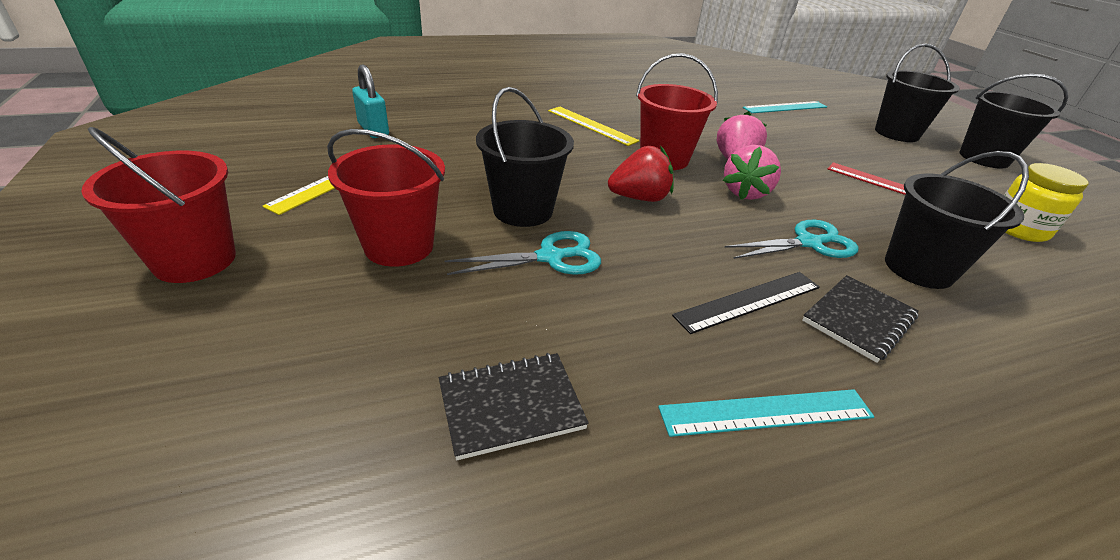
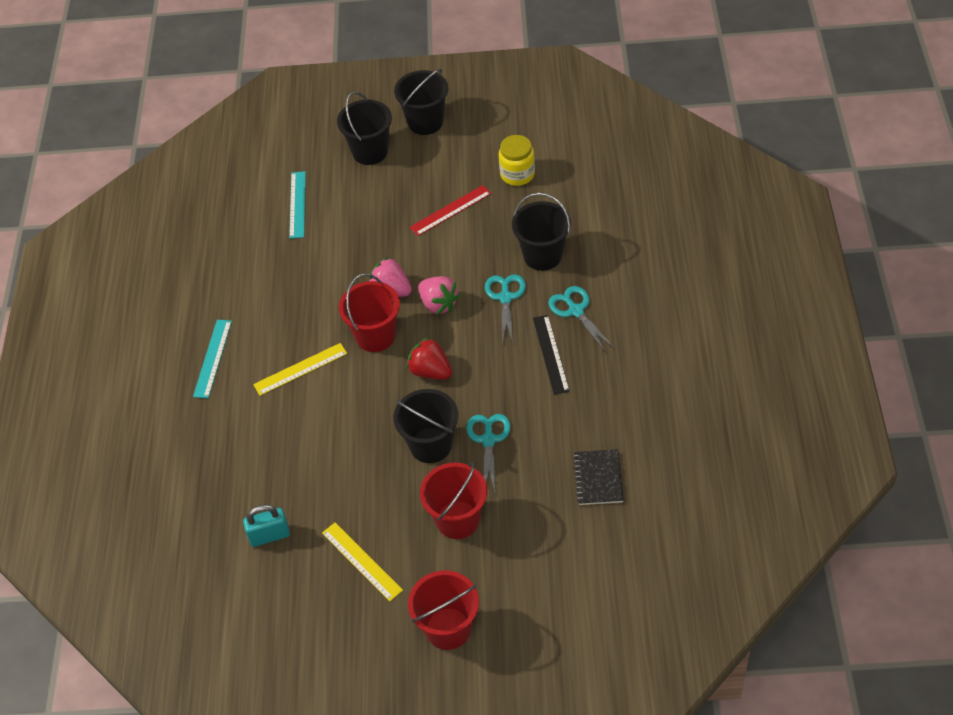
camera: 65 degrees left, 15 degrees up
red strawberry [608,146,674,202] -> red strawberry turned 60 degrees counterclockwise [407,337,452,380]
turquoise ruler [658,389,875,437] -> turquoise ruler moved to [193,320,232,398]
black notebook [802,275,919,363] -> turquoise scissors [548,286,615,353]

